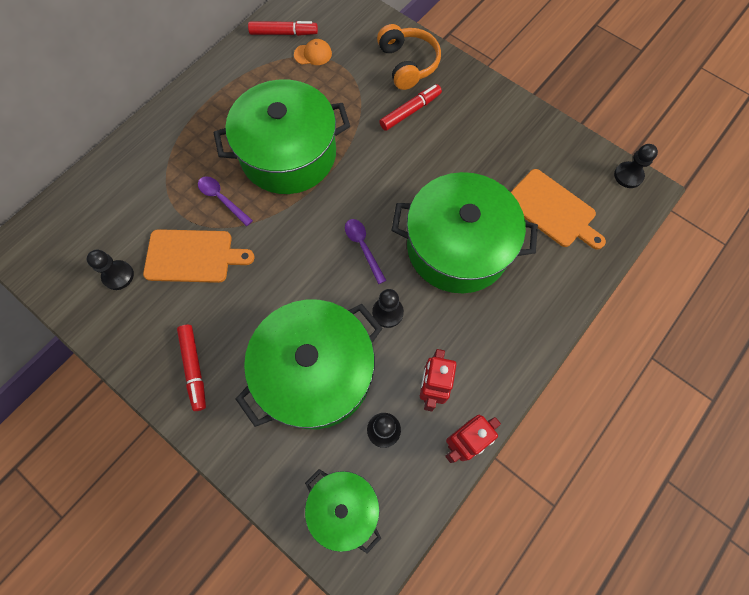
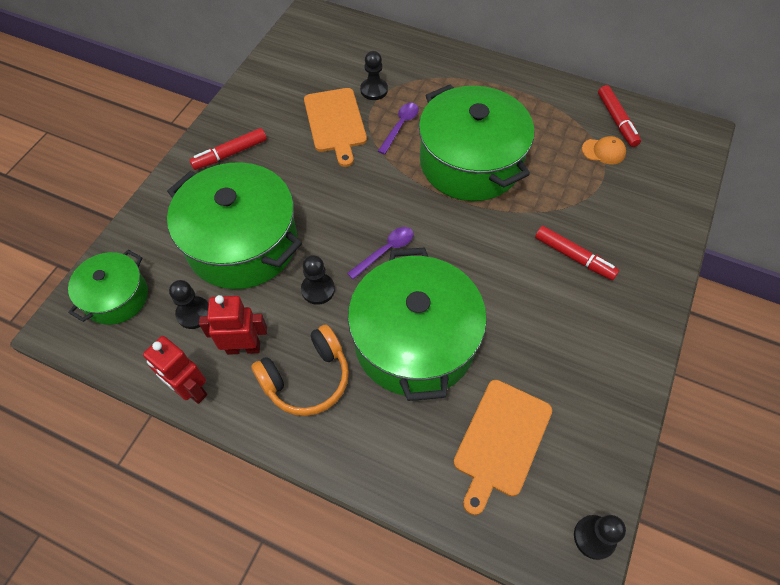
camera: 75 degrees right, 10 degrees down
black pawn [87,250,134,290] -> black pawn moved to [360,51,388,100]
orange cap [294,39,332,65] -> orange cap turned 60 degrees counterclockwise [582,136,626,165]
orange headphones [377,24,441,90] -> orange headphones moved to [251,325,349,416]

